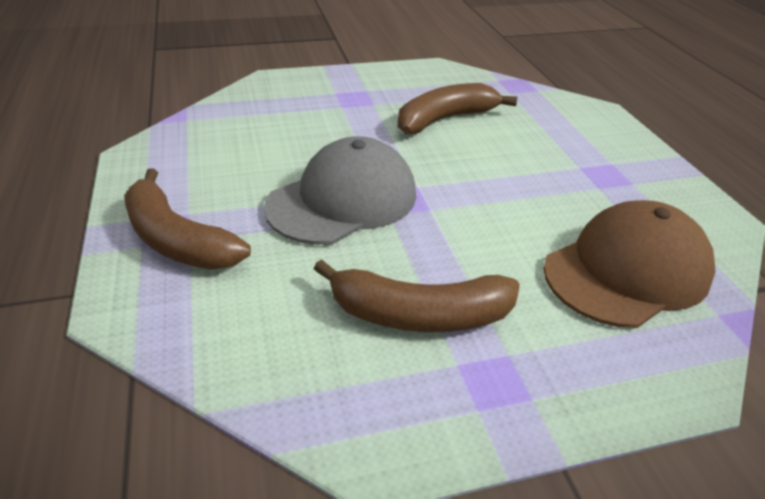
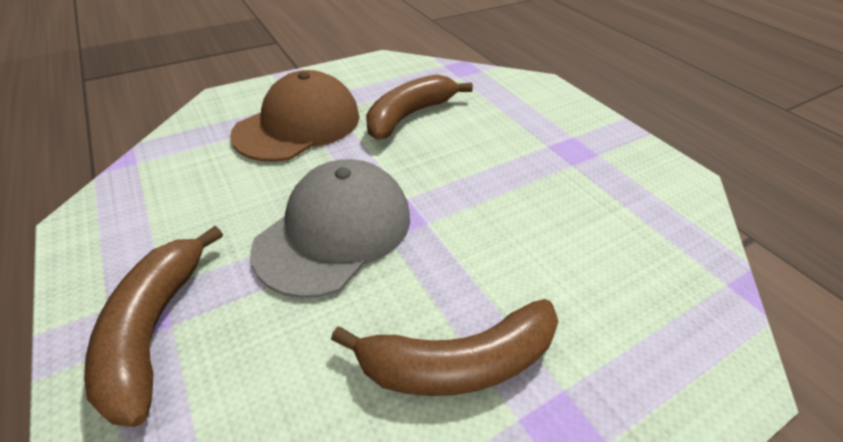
camera: 15 degrees left, 5 degrees up
brown banana [124,169,251,270] -> brown banana turned 60 degrees clockwise [84,226,223,427]
brown cap [543,200,715,328] -> brown cap moved to [230,70,360,162]

